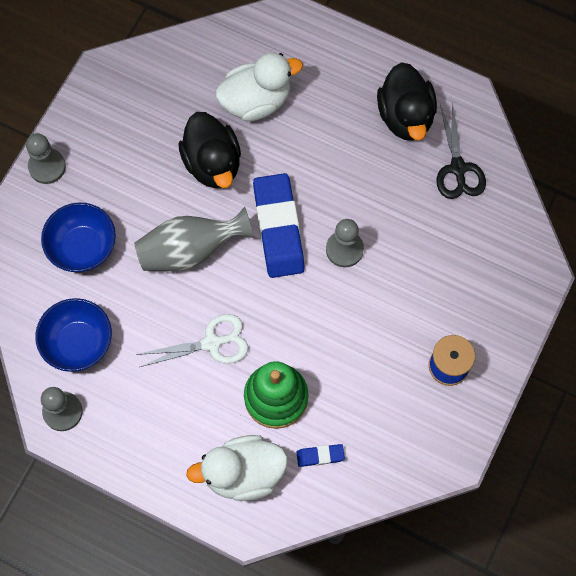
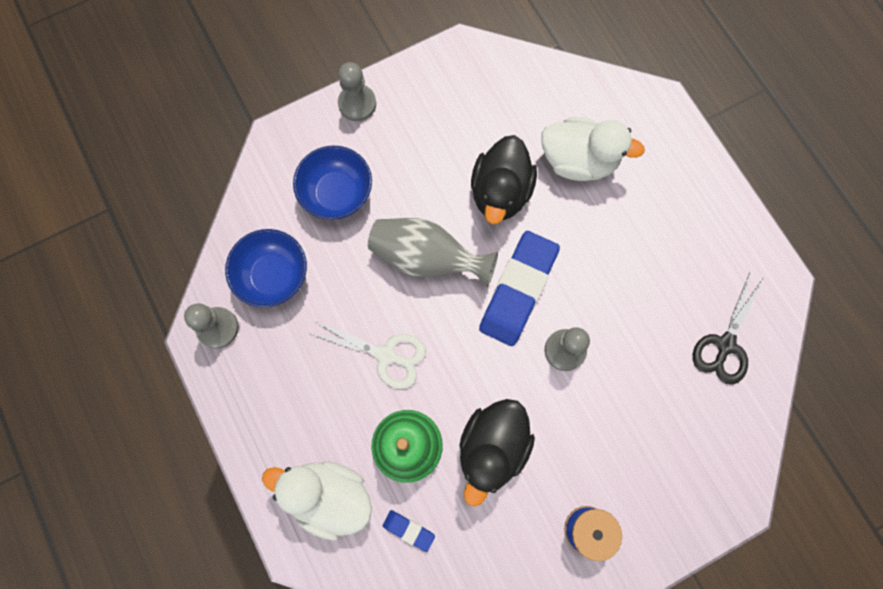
camera: 35 degrees right, 5 degrees up
black duck [377,62,437,140] -> black duck moved to [459,399,535,507]

